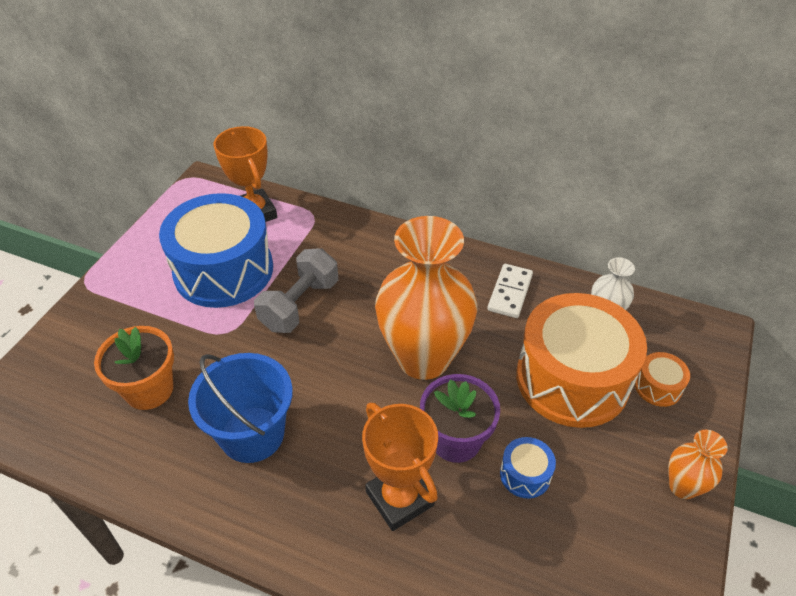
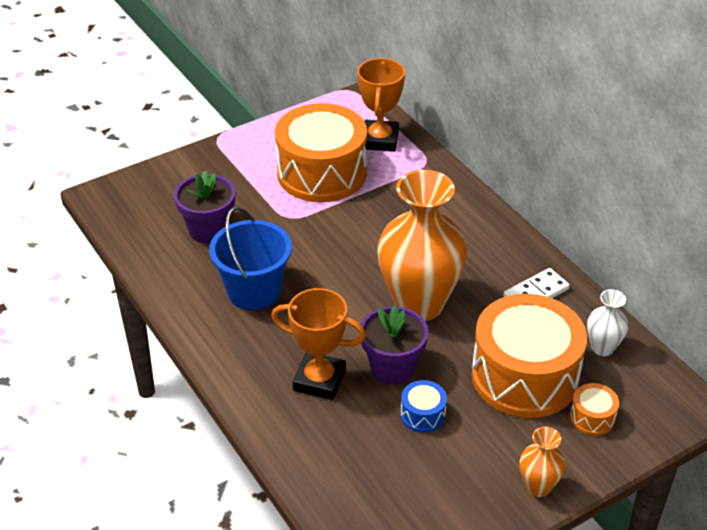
camera: 35 degrees right, 5 degrees down
orange flower pot [94,326,174,410] -> purple flower pot [174,170,235,243]
blue drum [159,193,273,308] -> orange drum [275,103,367,202]
grey dumbbell [254,248,338,333] -> none
orange trophy [362,403,438,531] -> orange trophy turned 75 degrees counterclockwise [271,288,366,400]

